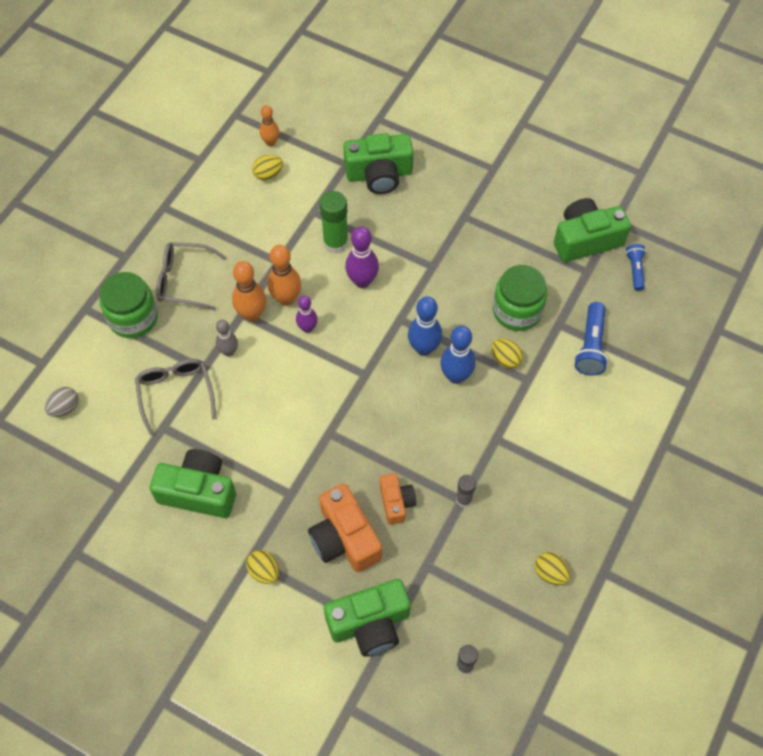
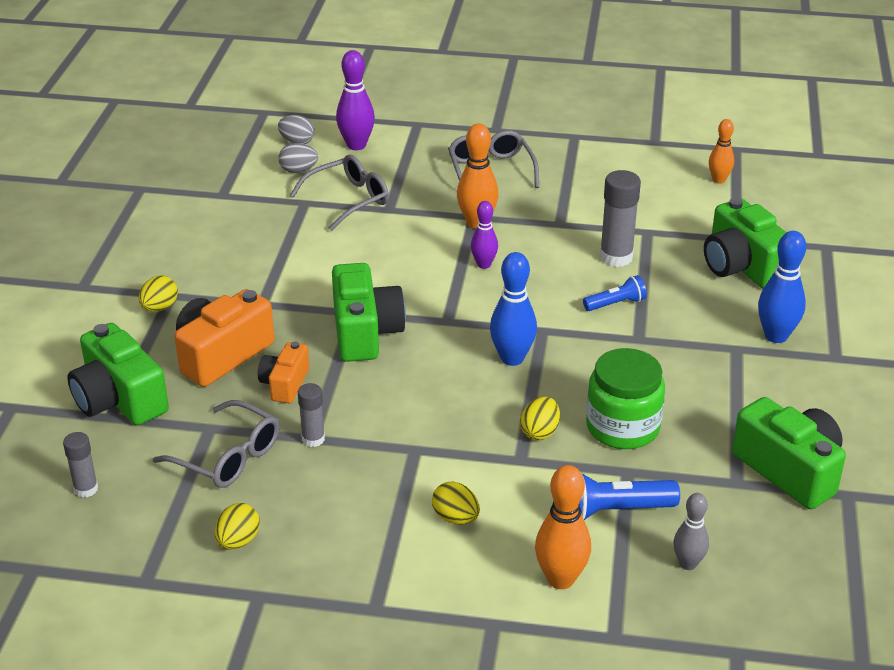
camera: 70 degrees right, 25 degrees down
green jar [100,272,158,338] -> none
green camera [150,449,236,518] -> green camera moved to [332,263,406,362]
grey bowling pin [216,320,238,357] -> grey bowling pin moved to [673,493,709,570]
yellow egg [252,155,283,180] -> yellow egg moved to [432,481,480,525]
orange bowling pin [267,245,301,306] -> orange bowling pin moved to [535,465,591,589]
green glue stick [320,191,349,254] -> grey glue stick [600,170,641,267]
purple bowling pin [345,226,379,288] -> purple bowling pin moved to [336,50,375,150]
orange camera [380,473,416,525] -> orange camera turned 135 degrees clockwise [258,341,309,403]
blue bowling pin [440,326,476,384] -> blue bowling pin moved to [758,231,806,343]
blue flashlight [626,244,646,291] -> blue flashlight moved to [583,275,647,311]
none -> grey glasses [153,400,280,488]
none -> grey egg [278,143,318,173]

